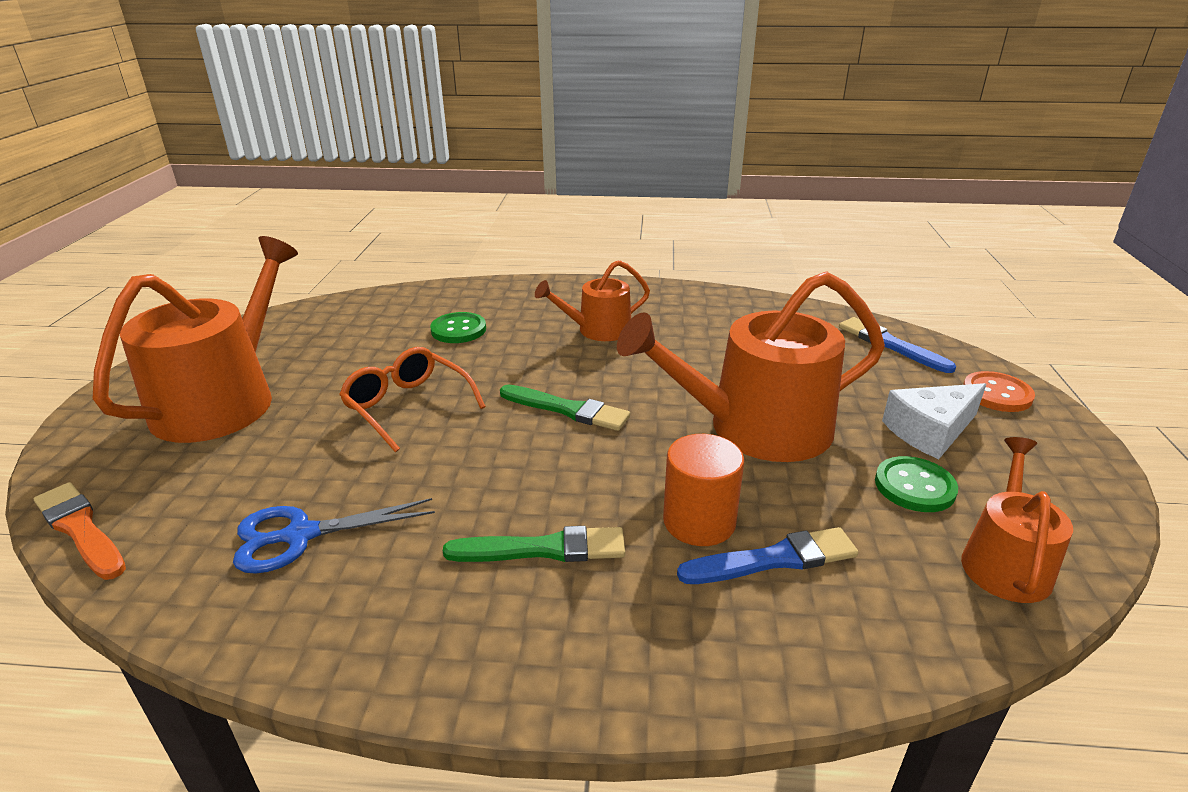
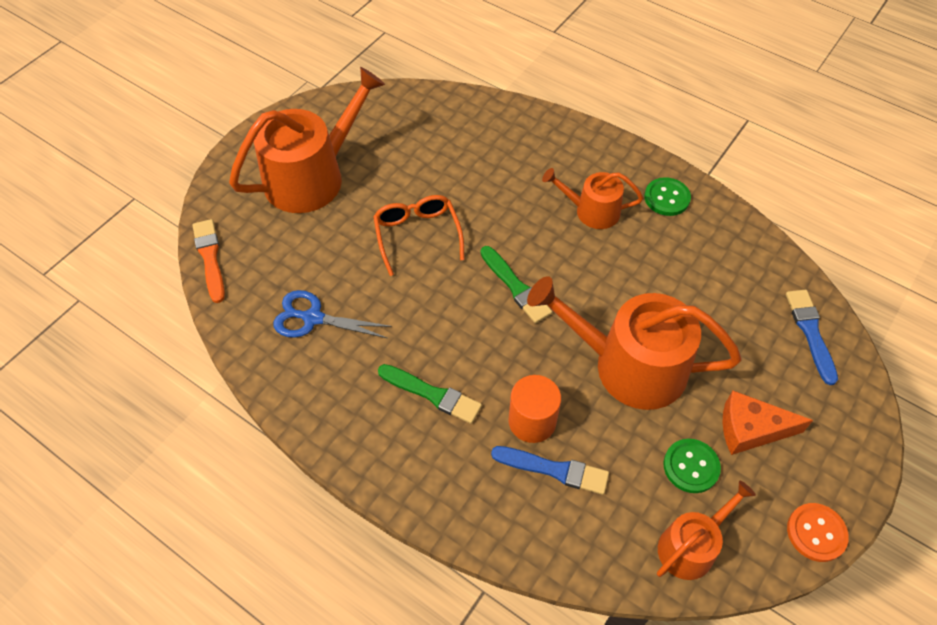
camera: 30 degrees right, 25 degrees up
green button [430,312,486,343] -> green button moved to [644,177,691,216]
white cheese [882,383,986,459] -> orange cheese [723,391,813,455]
orange button [963,371,1035,412] -> orange button moved to [787,503,849,562]

